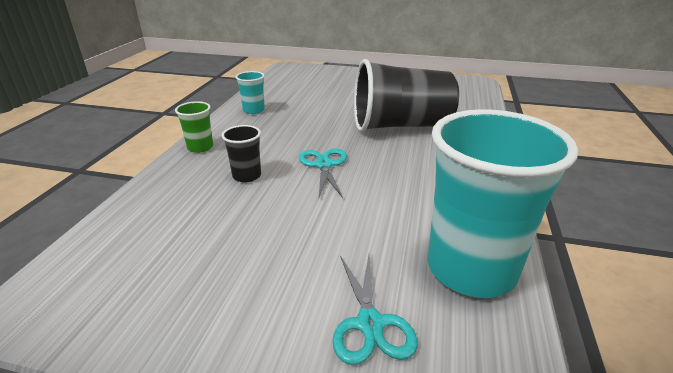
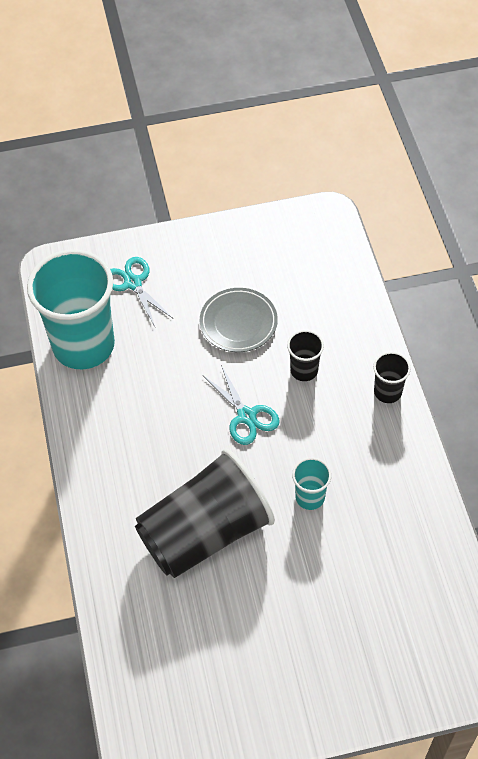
camera: 155 degrees right, 25 degrees up
green cup [175,101,213,153] -> black cup [373,352,411,403]
turquoise cup [236,71,265,114] -> turquoise cup moved to [292,458,332,510]
none -> grey plate [200,288,278,352]

